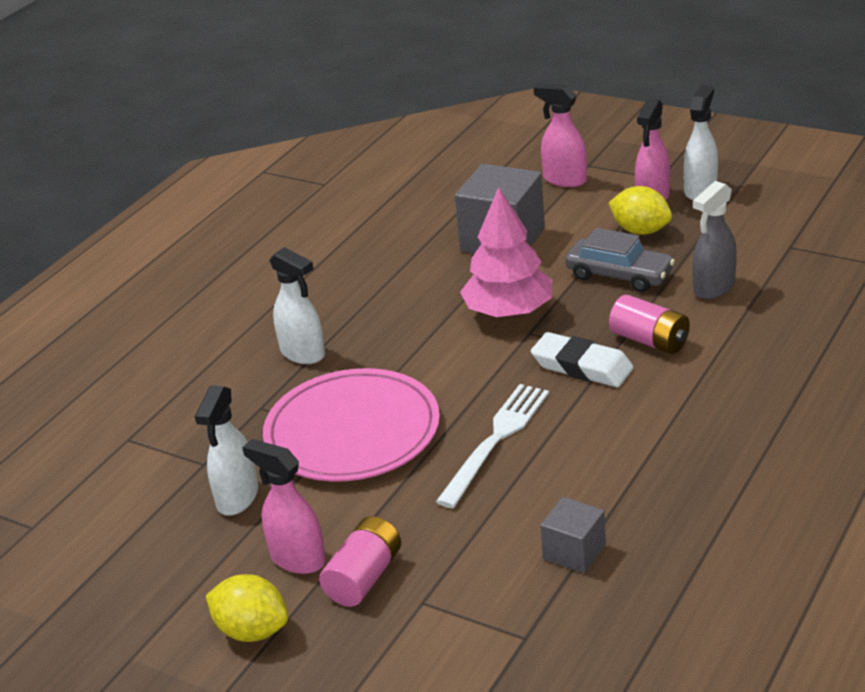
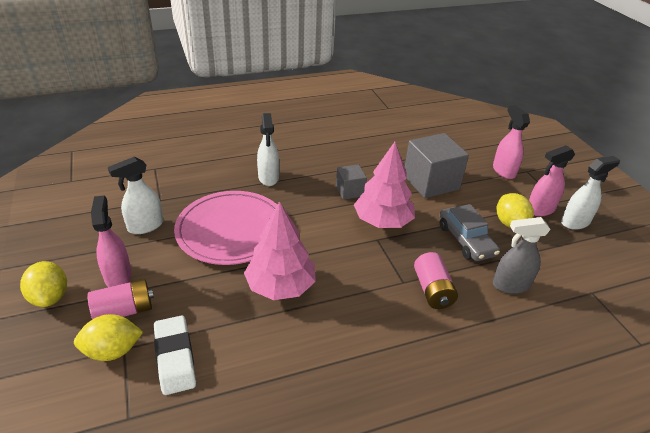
camera: 35 degrees right, 5 degrees up
white fork [436,384,549,508] -> pink tree [244,201,316,300]
white eraser [531,332,634,387] -> white eraser moved to [154,315,196,395]
grey cube [540,497,606,573] -> grey cube moved to [336,164,367,200]
none -> yellow lemon [74,314,143,361]

